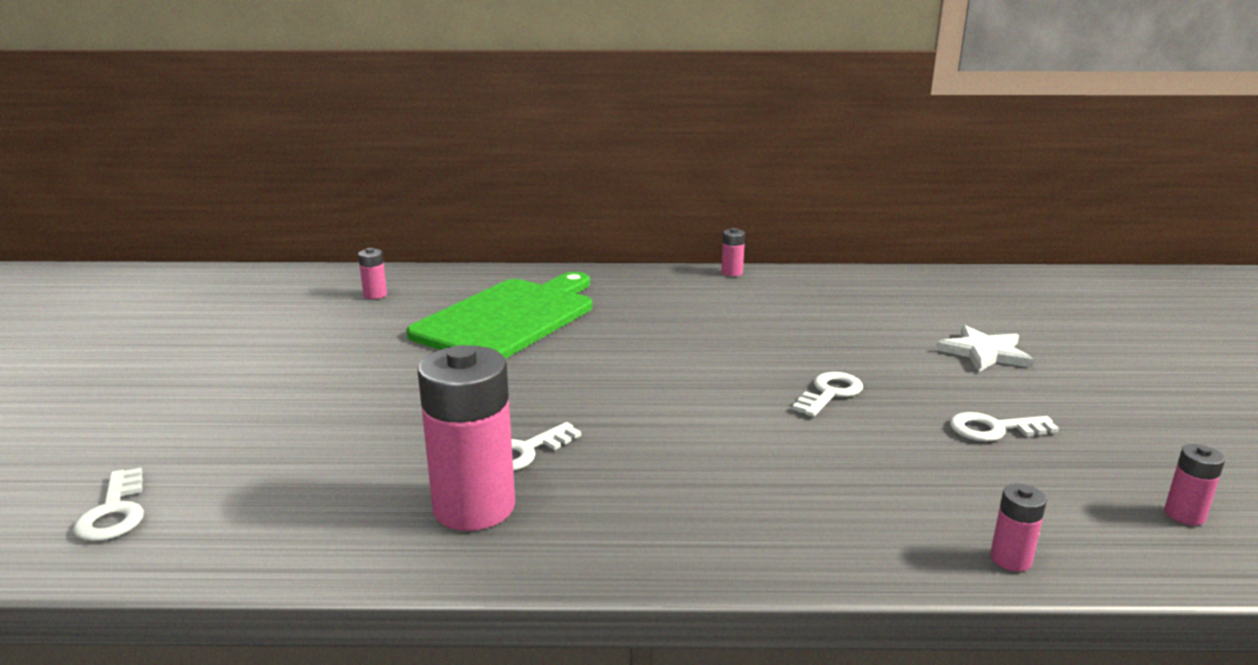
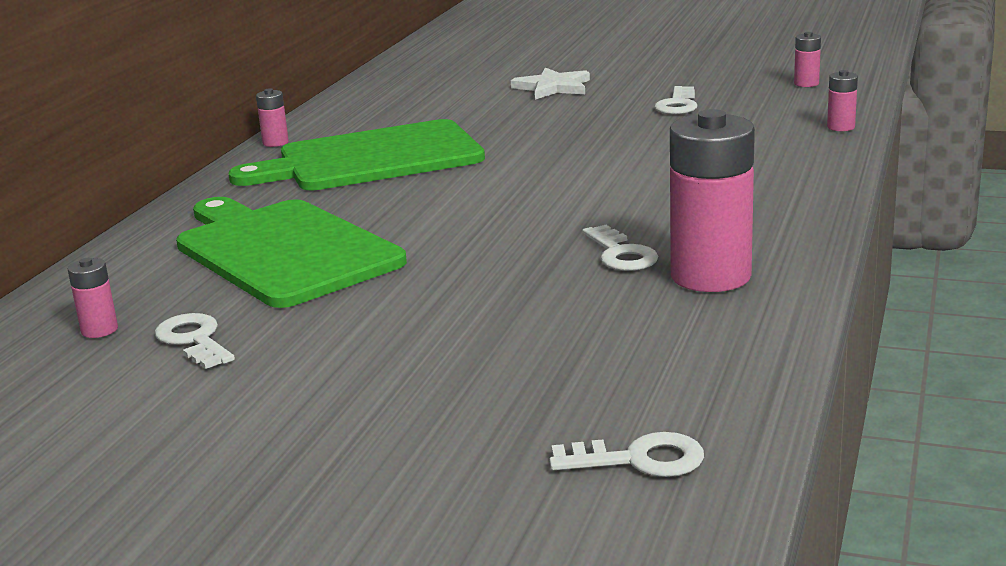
camera: 70 degrees left, 0 degrees up
white key [792,372,863,417] -> white key moved to [155,313,235,369]
none -> green cutting board [229,119,485,191]

